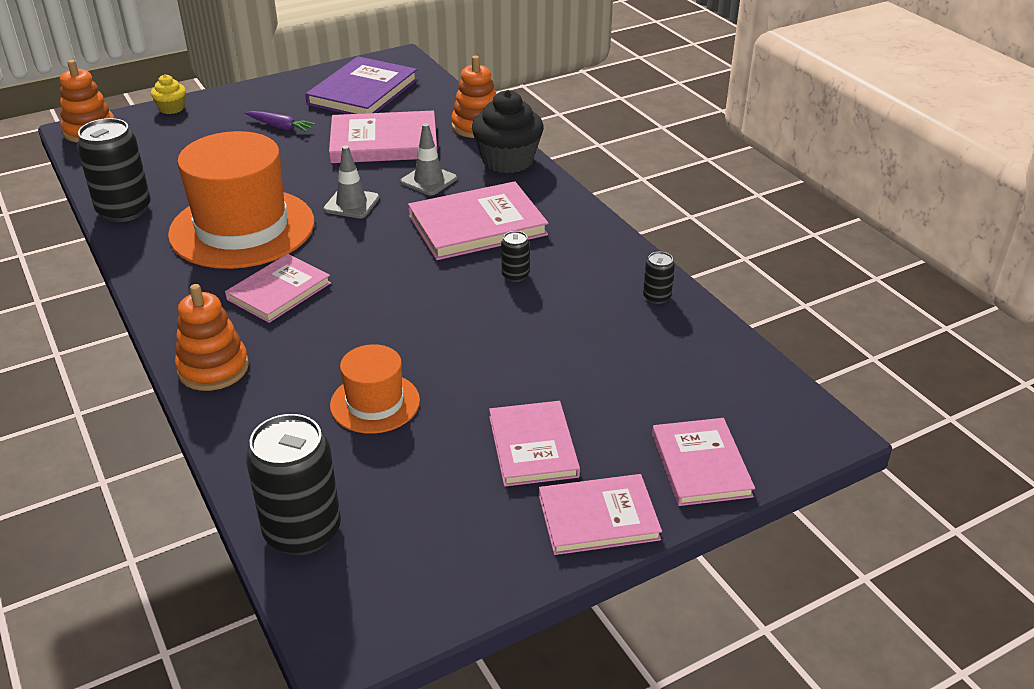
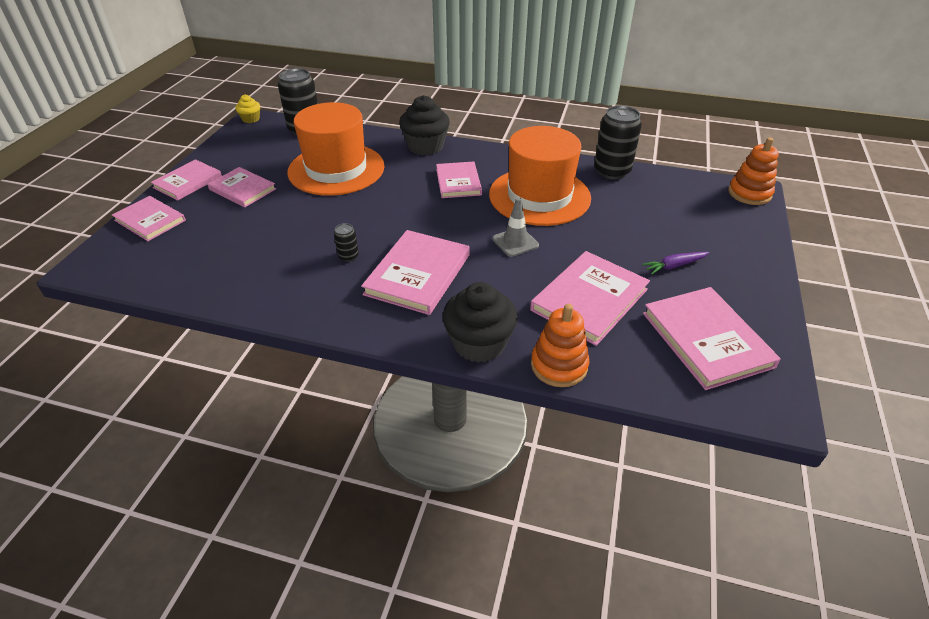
camera: 135 degrees right, 5 degrees up
yellow cupcake [151,74,186,114] -> yellow cupcake moved to [235,94,260,123]
orange stacking toy [175,284,249,391] -> black cupcake [399,95,450,155]
purple book [305,56,418,114] -> pink book [643,287,781,390]
orange hat [330,344,420,434] -> orange hat [287,102,385,196], size x1.97
grey traffic cone [400,123,457,195] -> none
black can [643,252,675,304] -> none

